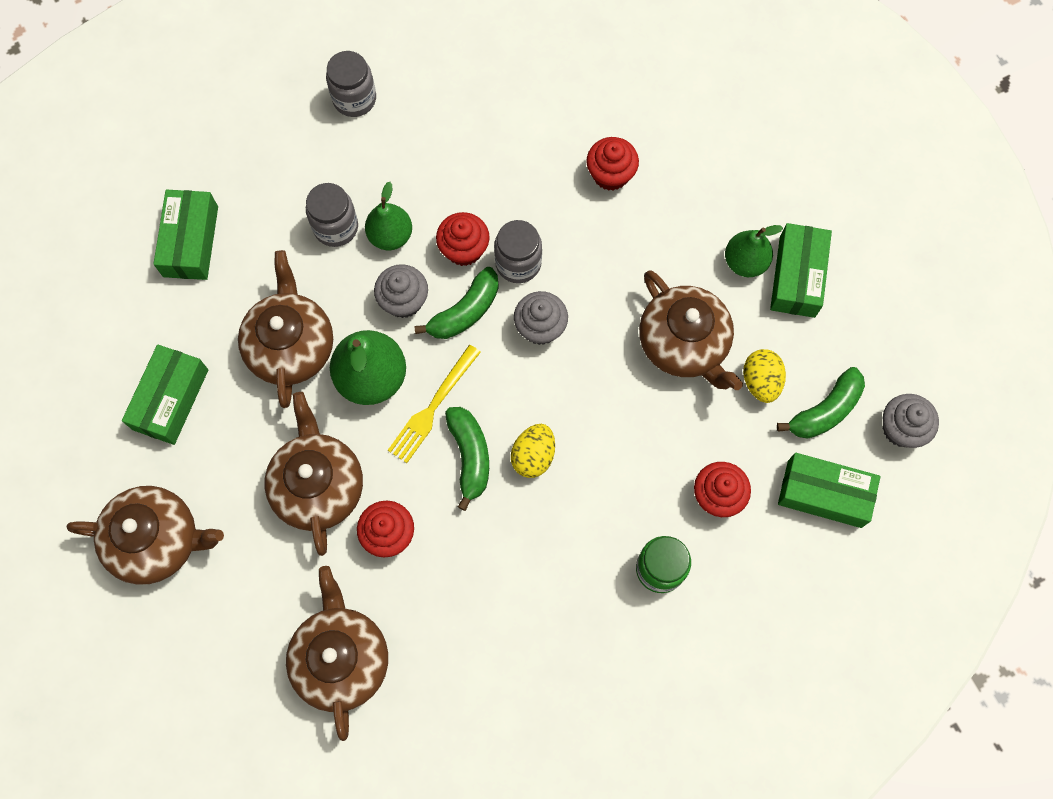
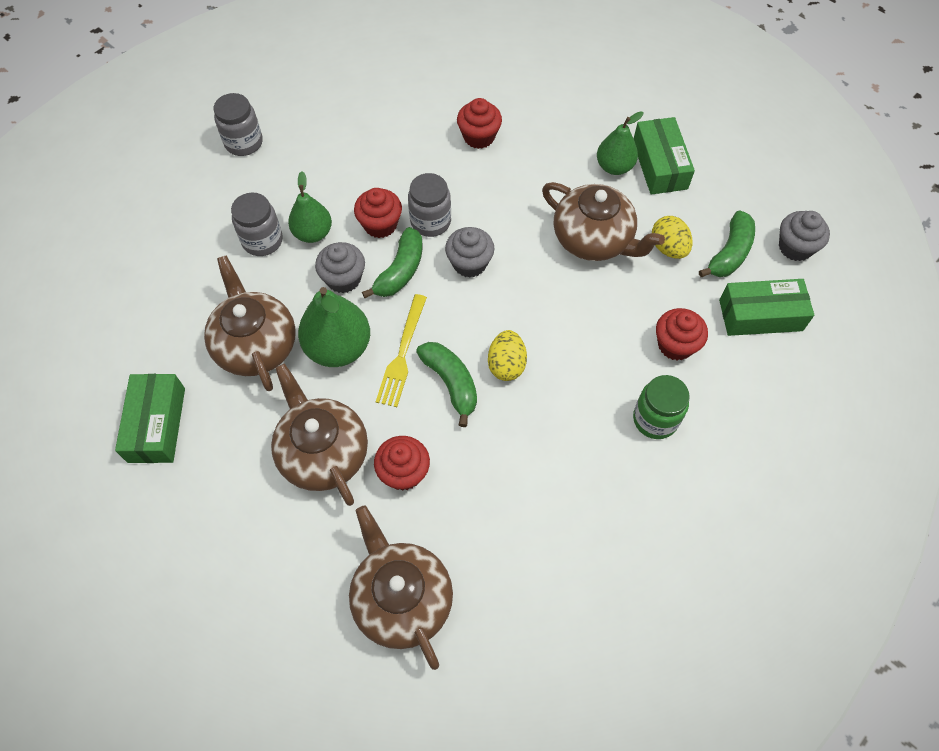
camera: 20 degrees left, 10 degrees down
brown teapot [67,486,224,585] -> none
green box [153,190,218,280] -> none

